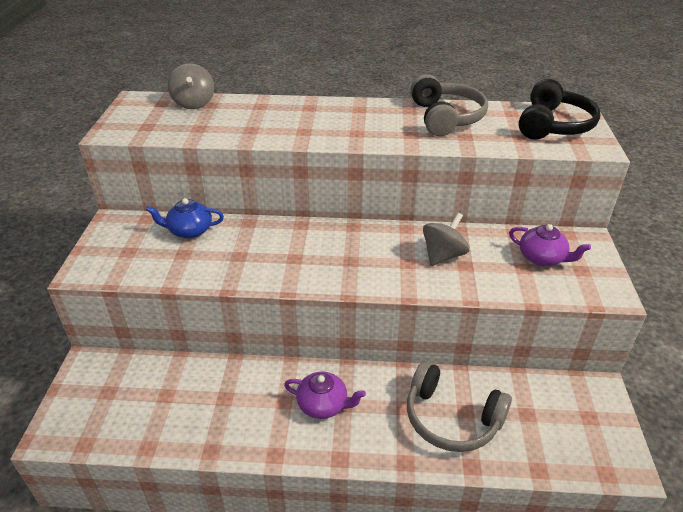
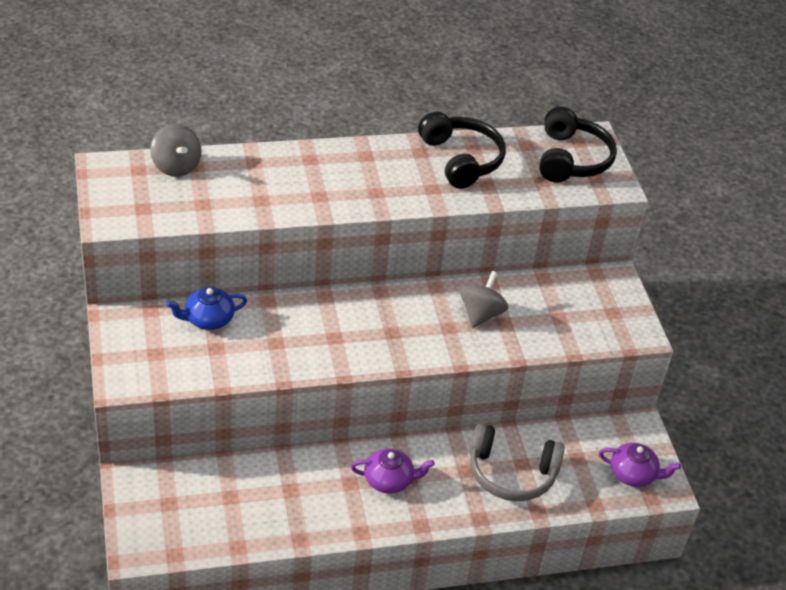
camera: 20 degrees left, 5 degrees up
grey headphones [410,74,488,136] -> black headphones [418,112,506,189]
purple teapot [509,224,591,266] -> purple teapot moved to [599,443,681,487]

